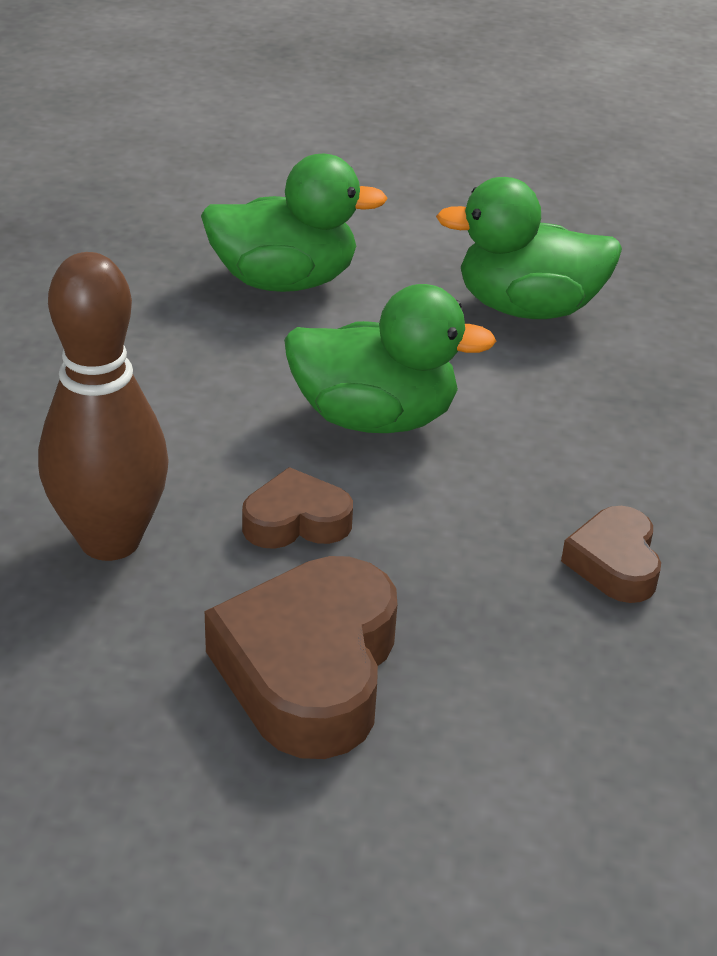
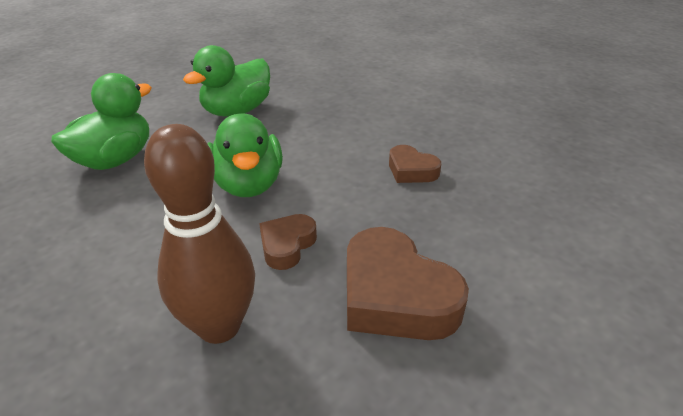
camera: 50 degrees left, 0 degrees up
green duck [284,284,496,433] -> green duck turned 120 degrees clockwise [207,113,283,197]

